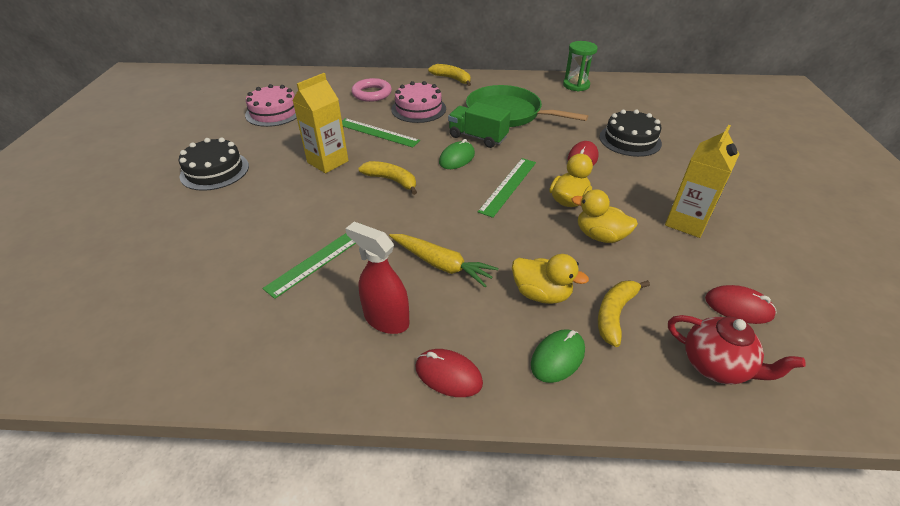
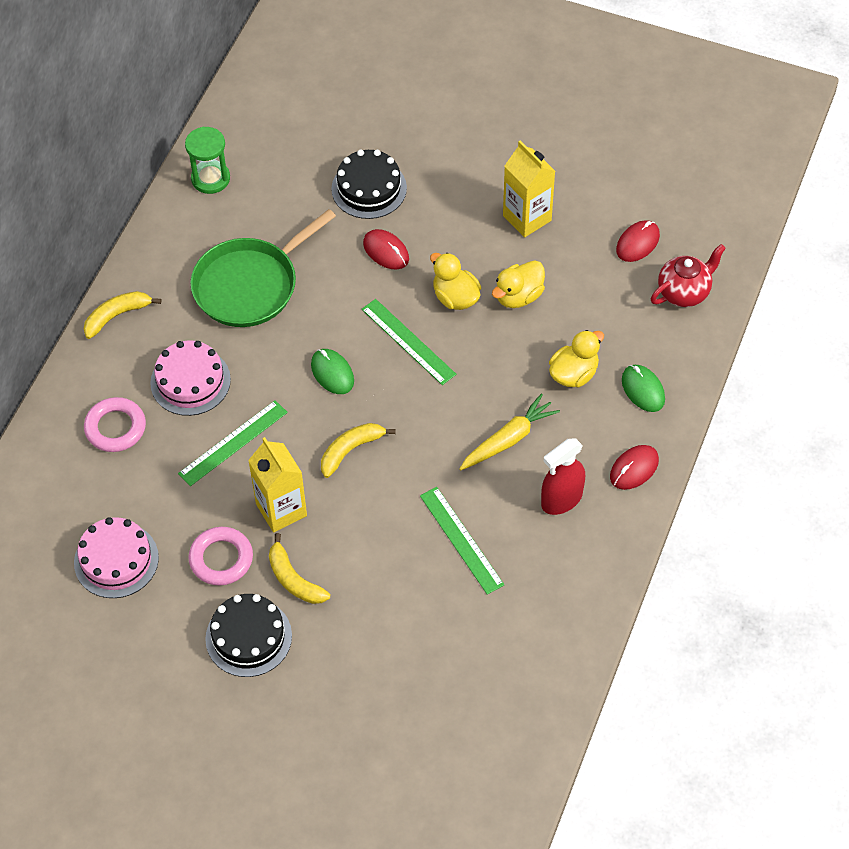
camera: 70 degrees left, 15 degrees up
green truck [448,102,511,148] -> none
yellow banana [598,280,650,347] -> yellow banana moved to [269,533,330,604]
none -> pink ring [188,527,253,586]

